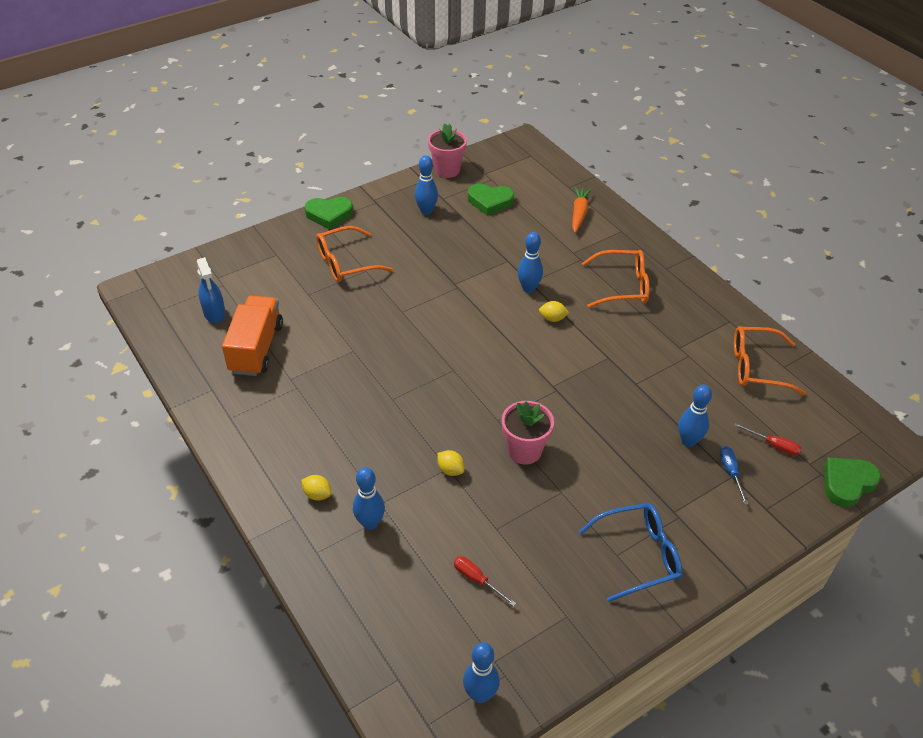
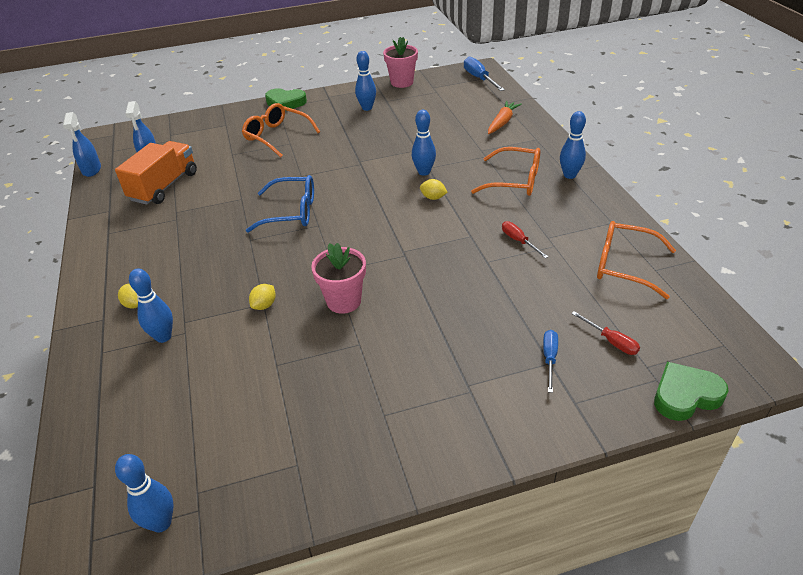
camera: 20 degrees right, 5 degrees down
orange glasses [316,226,393,282] -> orange glasses turned 45 degrees clockwise [242,103,320,157]
yellow lemon [437,450,465,476] -> yellow lemon turned 60 degrees clockwise [249,284,276,310]
red screwdriver [454,556,516,607] -> red screwdriver moved to [502,221,548,258]
green heart [468,184,514,216] -> none
blue glasses [579,503,682,602] -> blue glasses moved to [246,175,314,233]
blue bowling pin [678,385,712,447] -> blue bowling pin moved to [560,111,586,179]
none -> blue spray bottle [63,112,101,177]
none -> blue screwdriver [464,57,505,91]

